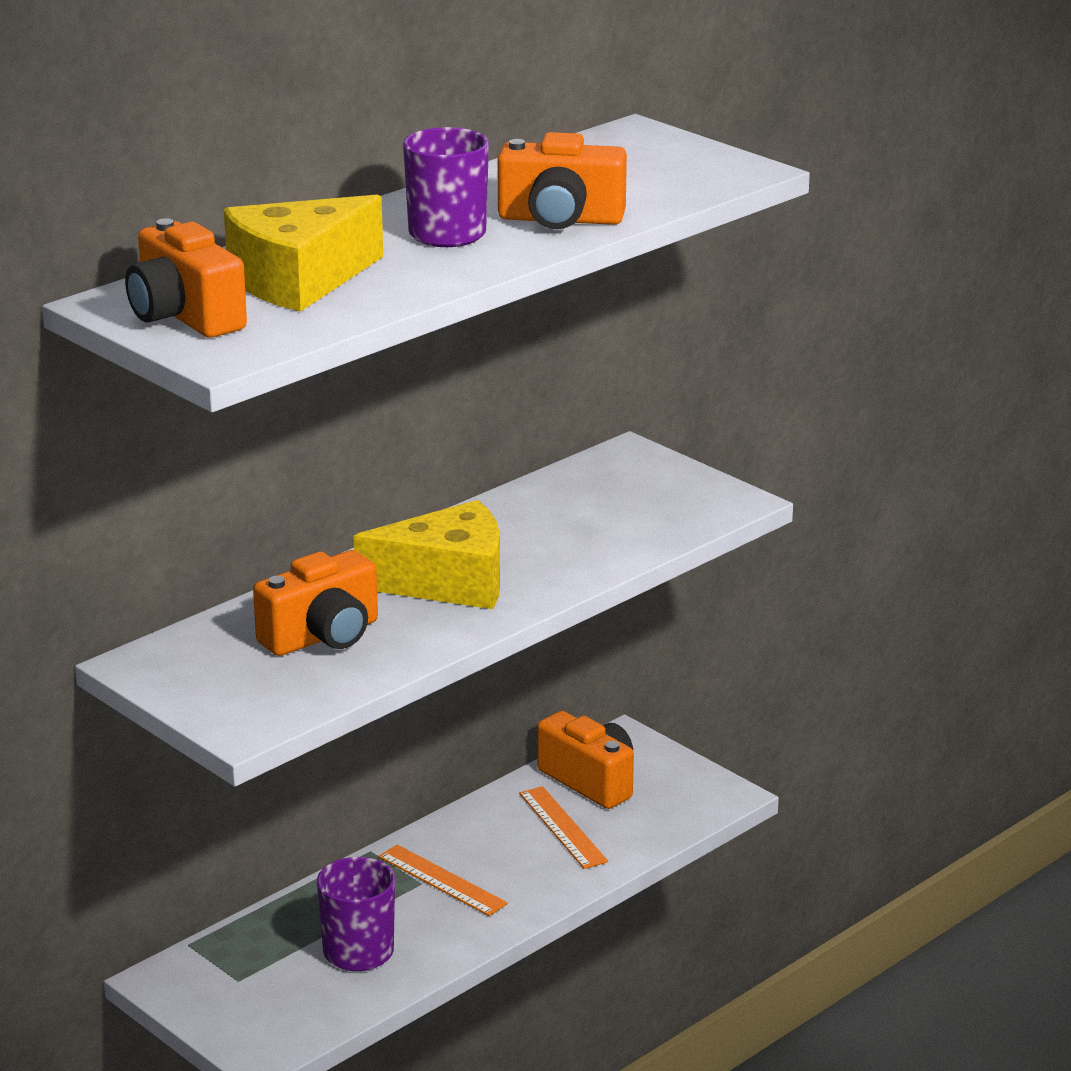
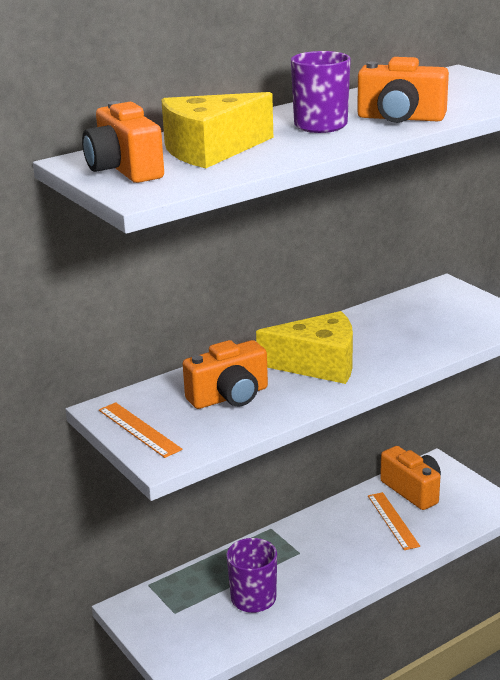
camera: 10 degrees right, 0 degrees up
orange ruler [378,844,508,916] -> orange ruler moved to [99,402,182,458]

